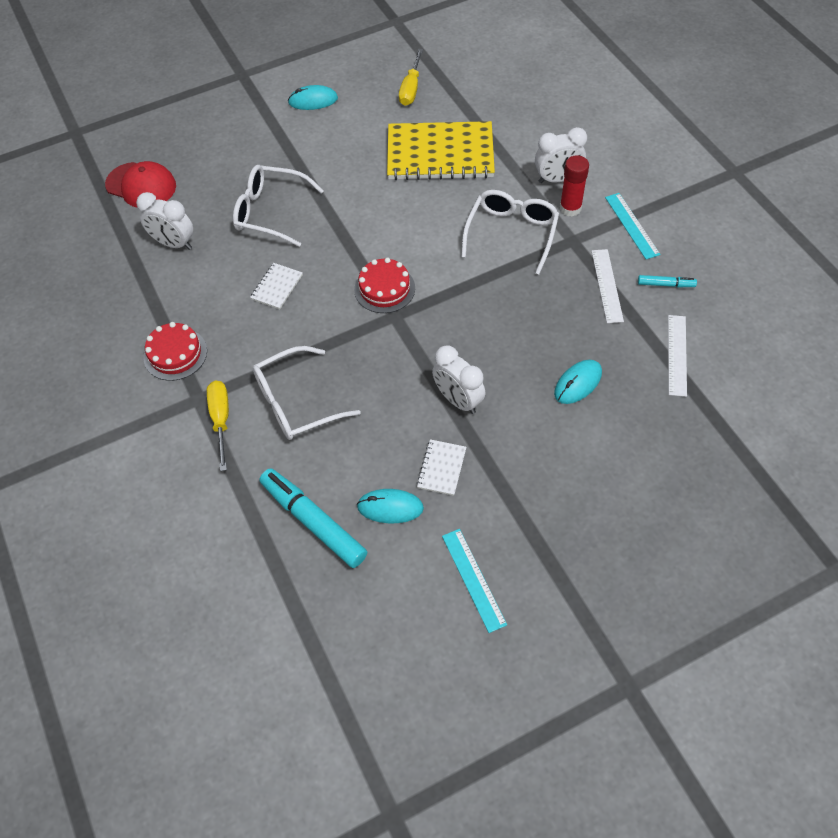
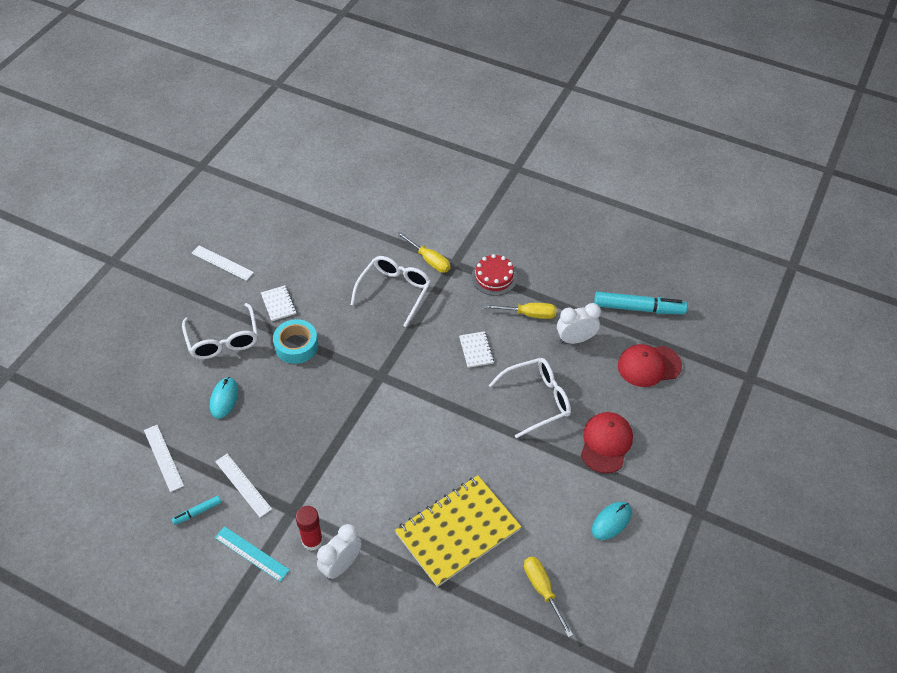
camera: 140 degrees right, 5 degrees down
turquoise marker [260,468,367,568] -> turquoise marker moved to [594,292,687,314]
red cake [354,258,415,313] -> none
turquoise mouse [357,489,424,523] -> none
white clock [432,345,485,414] -> turquoise tape [273,319,318,364]
turquoise ruler [442,529,507,633] -> white ruler [191,245,254,281]
white glasses [461,190,559,275] -> white glasses moved to [182,303,258,359]
none -> yellow screwdriver [484,303,557,319]
none -> red cap [581,412,633,473]

